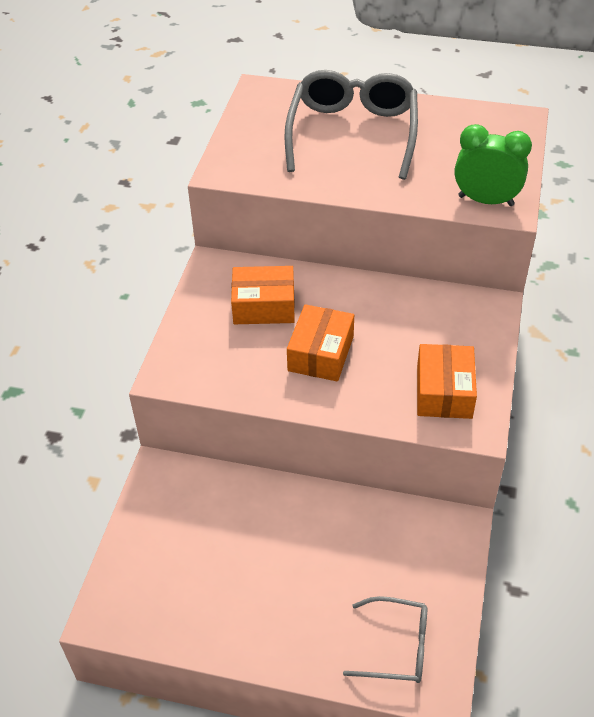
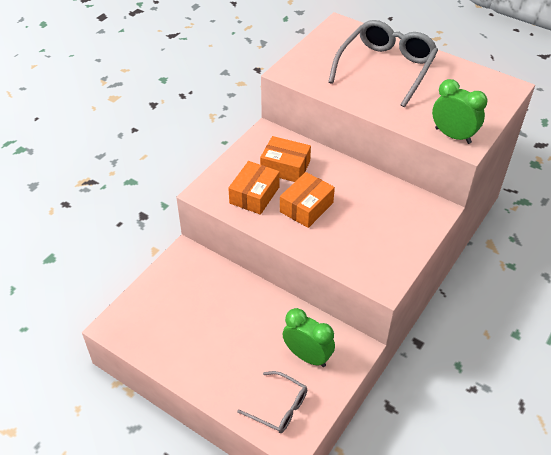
camera: 20 degrees right, 0 degrees up
orange box [417,344,477,419] -> orange box moved to [228,161,280,215]
none -> green clock [282,308,335,367]

